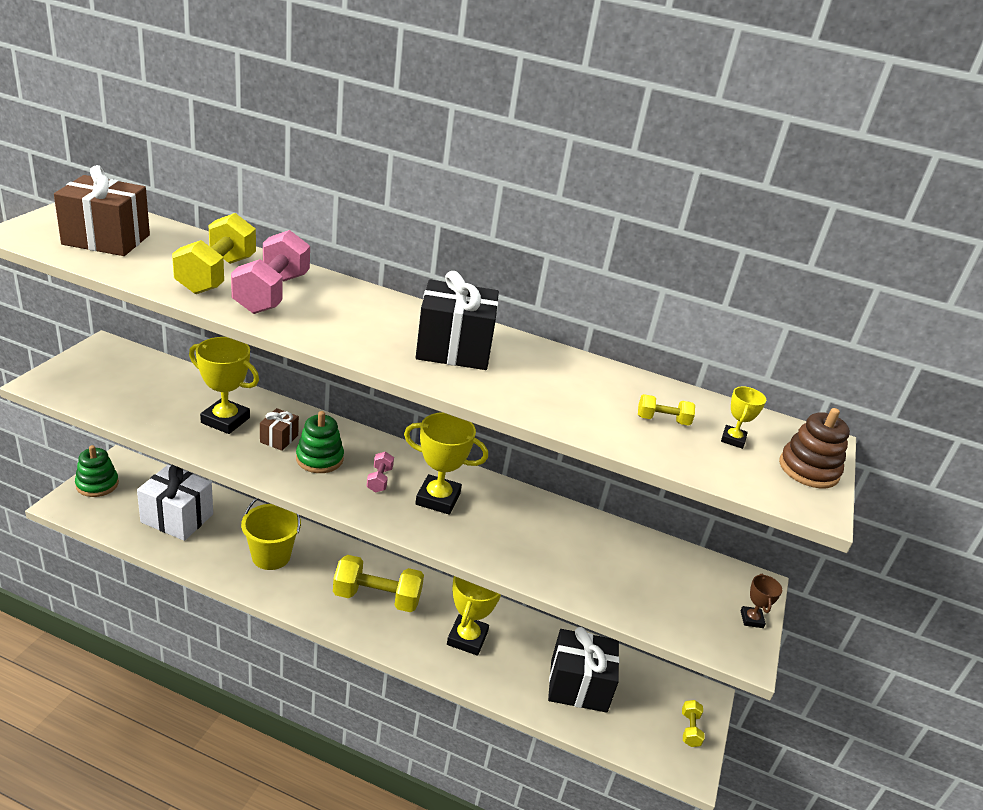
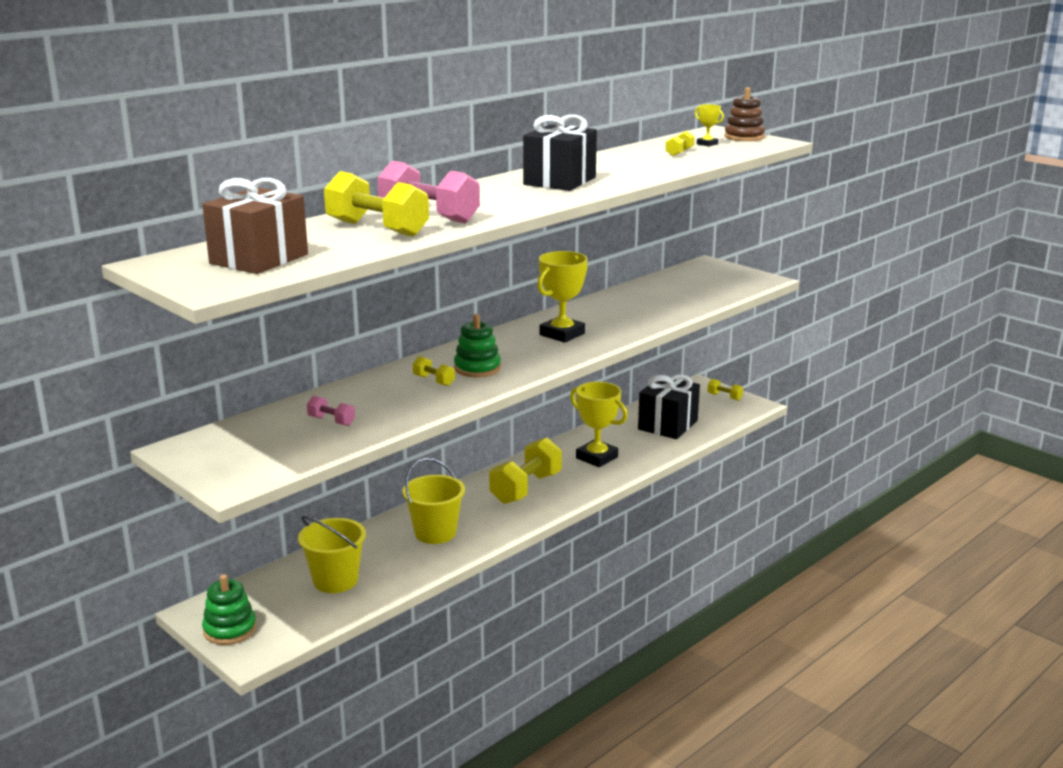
camera: 60 degrees left, 10 degrees down
white gift [137,465,213,541] -> yellow bucket [298,516,366,593]
yellow trophy [189,337,259,434] -> none
brown gift [260,408,299,451] -> yellow dumbbell [413,356,455,386]
pink dumbbell [366,452,394,493] -> pink dumbbell moved to [307,396,355,426]
brown trophy [741,574,782,628] -> none

